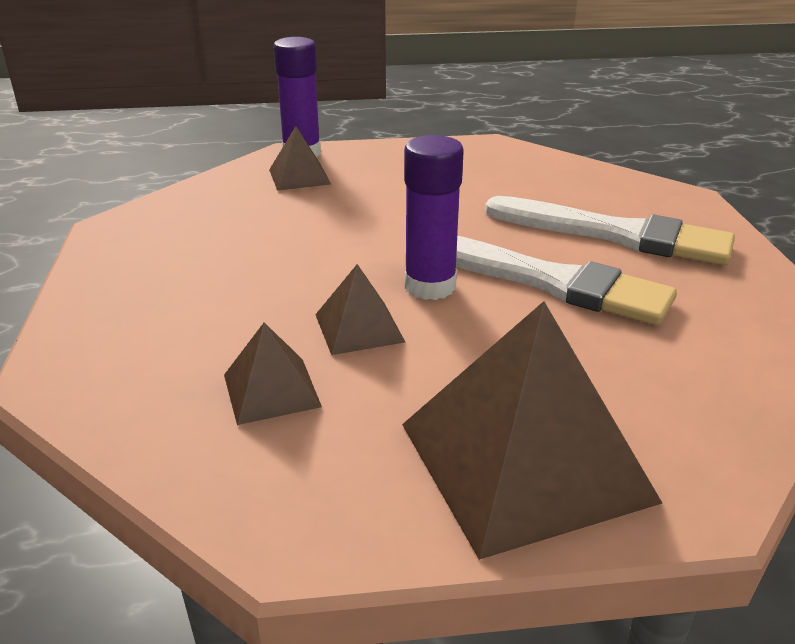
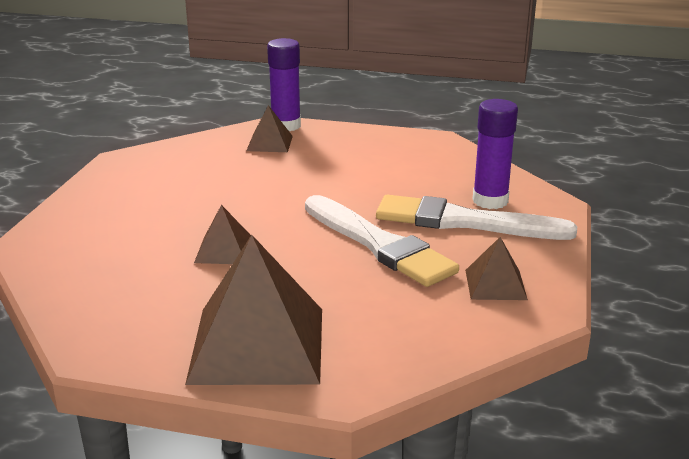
camera: 20 degrees right, 5 degrees down
brown pyramid [224,322,322,425] -> brown pyramid moved to [465,237,528,300]
purple glue stick [404,135,464,300] -> purple glue stick moved to [472,99,518,209]
white brush [485,196,735,265] -> white brush turned 150 degrees clockwise [376,195,577,240]

